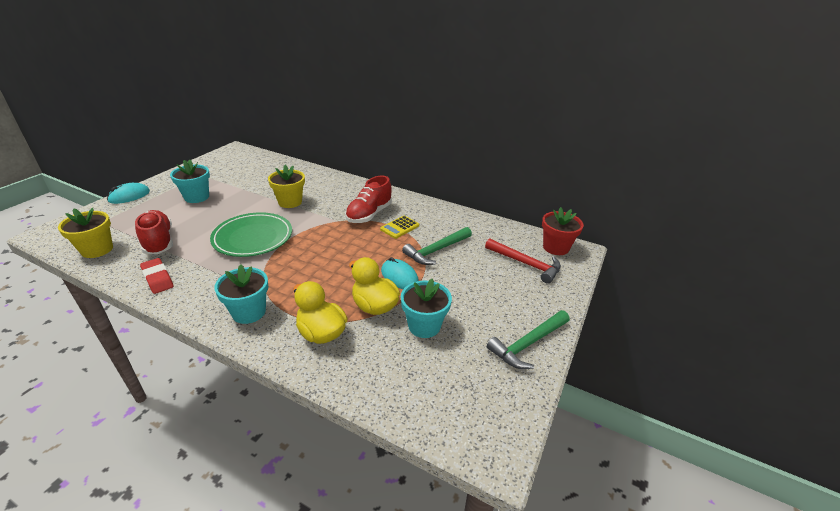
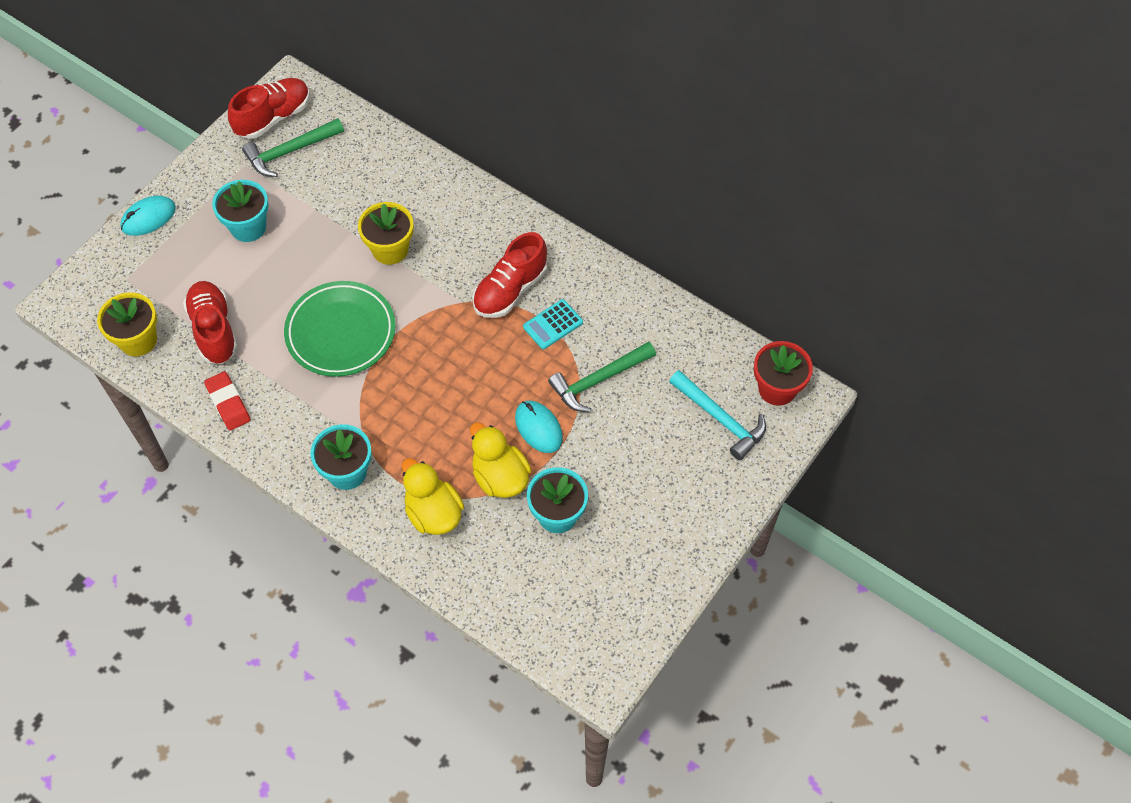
camera: 10 degrees right, 25 degrees up
yellow calculator [380,216,419,239] -> turquoise calculator [523,299,583,349]
red hammer [485,238,561,284] -> turquoise hammer [669,370,766,460]
green hammer [487,310,570,369] -> green hammer moved to [242,118,344,177]
none -> red shoe [228,78,310,139]

